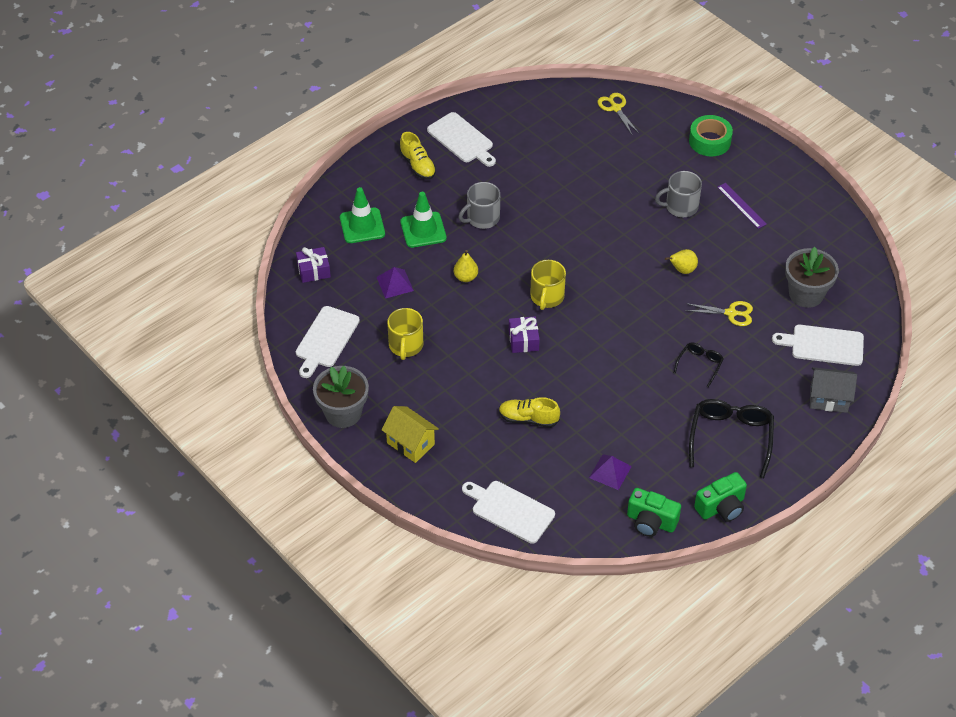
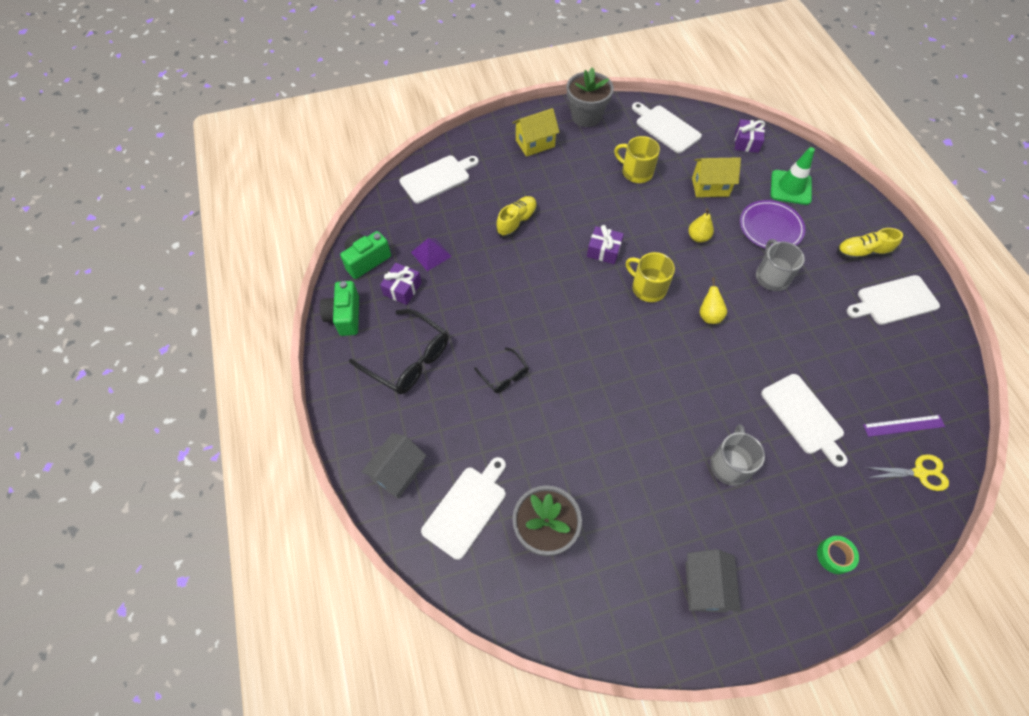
camera: 115 degrees right, 10 degrees up
purple pyramid [377,267,414,299] -> yellow house [692,157,741,197]
green traffic cone [400,192,447,248] -> purple plate [740,200,805,249]
yellow pear [665,249,698,274] -> yellow pear moved to [700,277,727,324]
yellow scissors [685,301,753,326] -> none
green tape [689,115,733,156] -> green tape [817,536,859,574], size x0.61
purple ruler [717,183,767,229] -> purple ruler moved to [863,415,945,437]
none -> purple gift [380,263,422,305]
none -> grey house [686,549,741,613]
none -> white cutting board [761,374,848,467]

